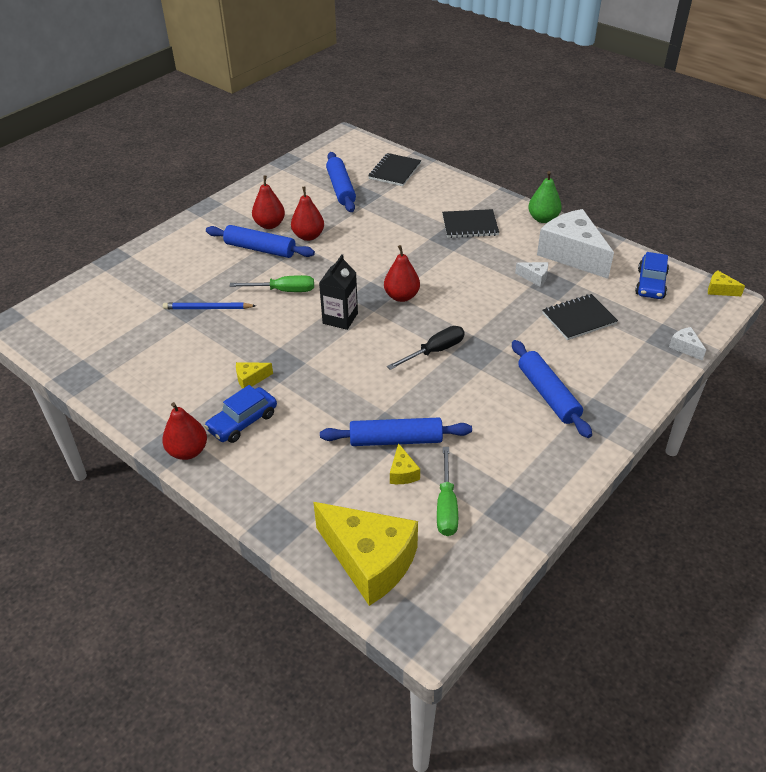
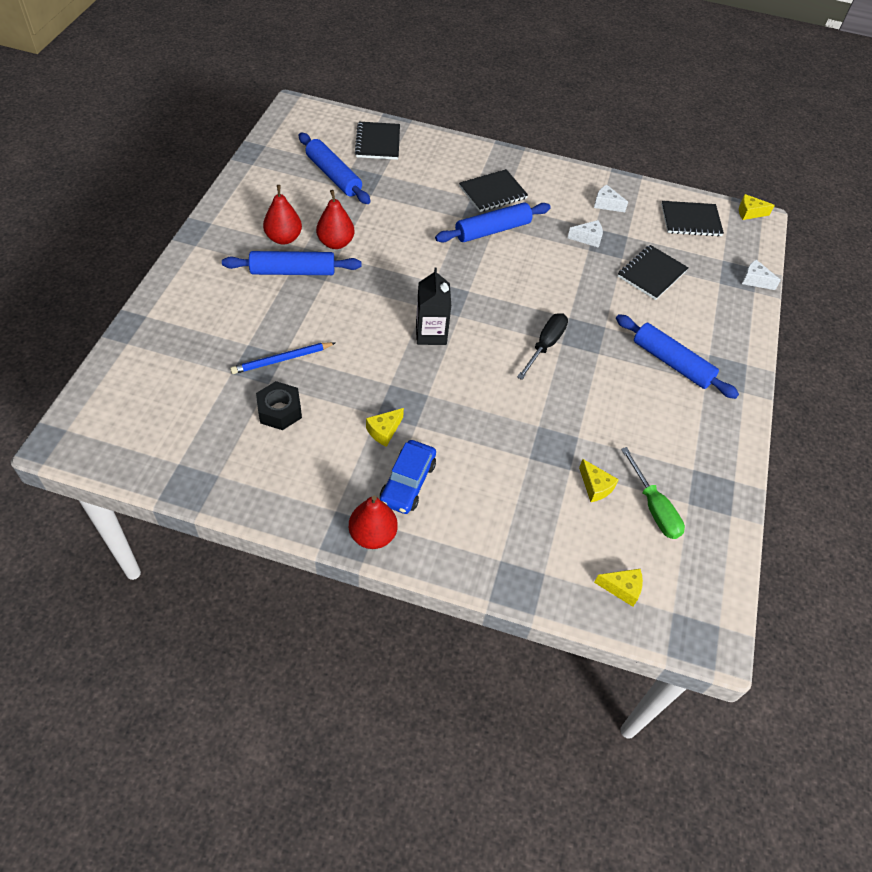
camera: 30 degrees left, 10 degrees up
green screwdriver [229,275,314,292] -> none
yellow cheese [313,502,418,606] -> yellow cheese [594,569,643,607], size x0.41
blue rolling pin [320,418,472,446] -> blue rolling pin moved to [435,202,551,242]
red pear [384,245,420,302] -> none
green pear [528,171,562,223] -> none
white cheese [537,209,614,279] -> white cheese [594,184,628,212], size x0.41
blue car [635,252,669,299] -> black notebook [661,201,724,236]
none -> black nut [256,381,302,430]

